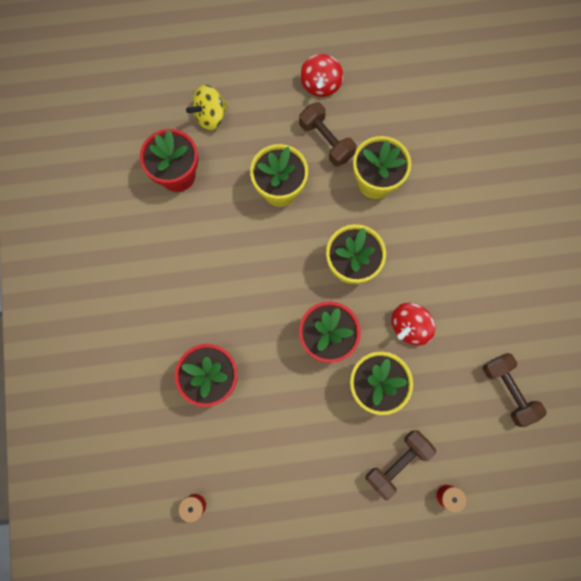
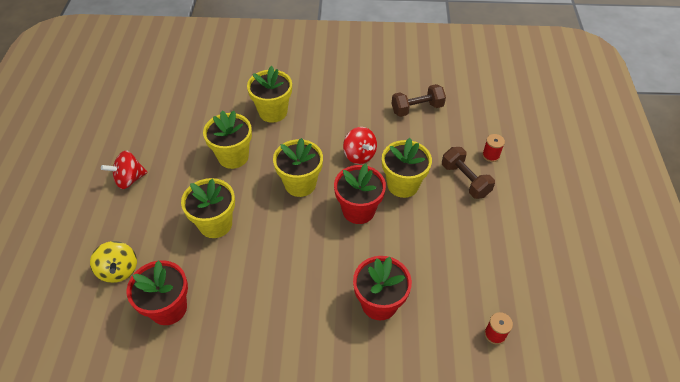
camera: 80 degrees left, 25 degrees down
brown dumbbell [299,102,357,167] -> none
red spinning top [300,54,343,97] -> red spinning top turned 135 degrees clockwise [101,150,148,189]
none -> yellow flower pot [247,66,292,123]

